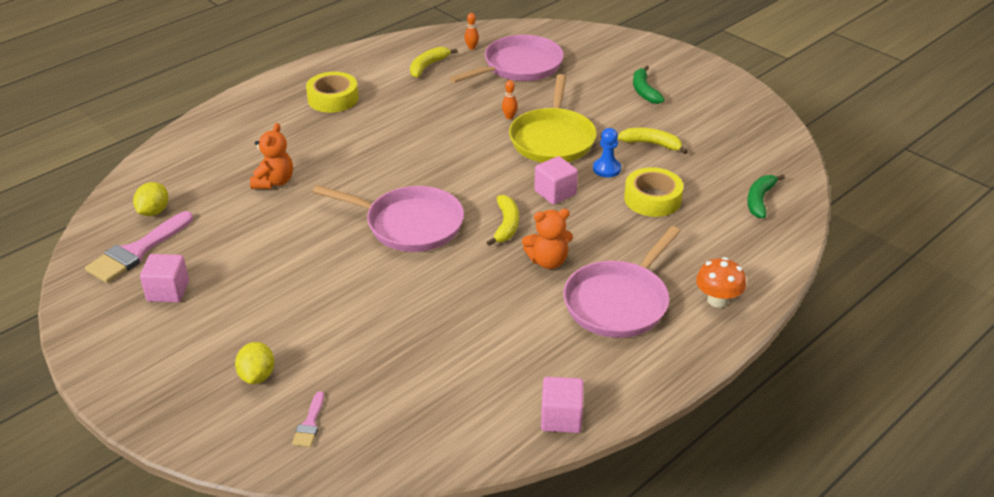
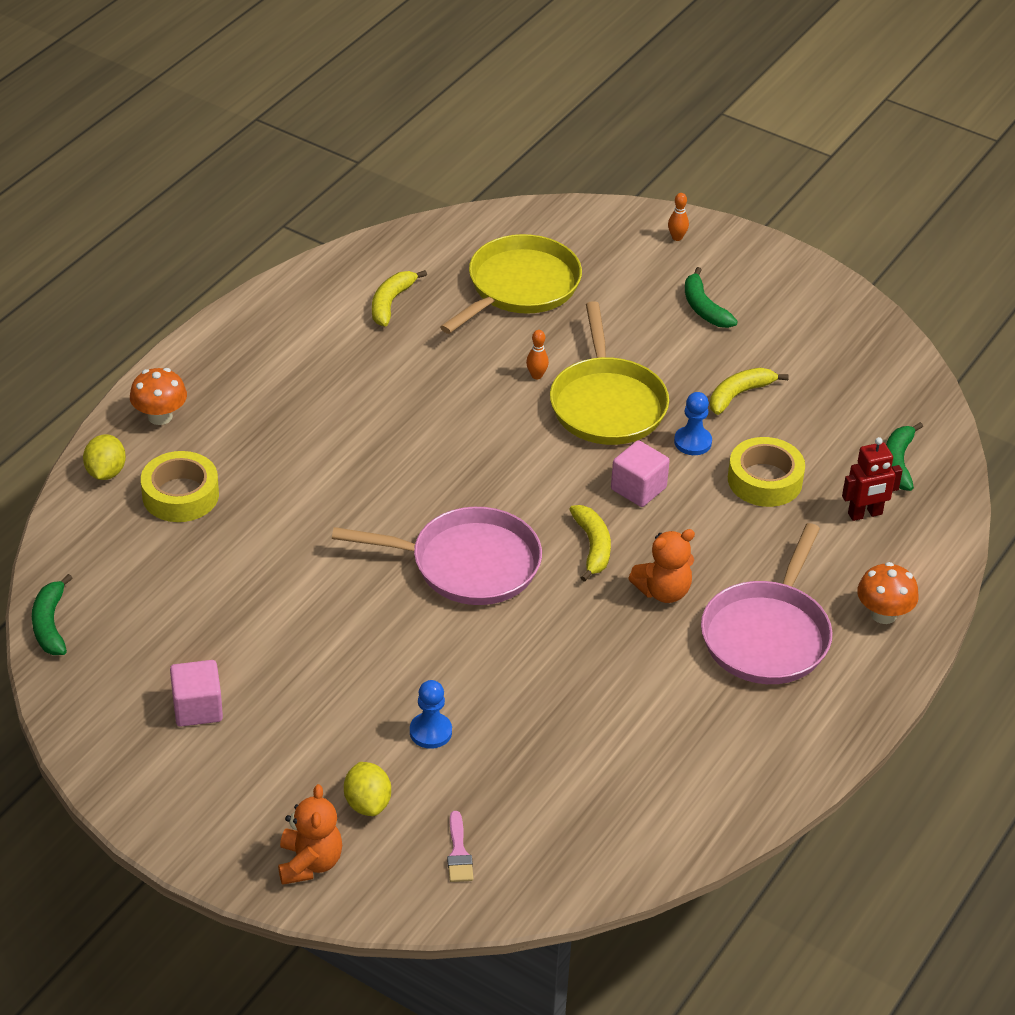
camera: 15 degrees left, 5 degrees up
pink brush [85,211,193,283] -> none
yellow lemon [133,182,168,216] -> yellow lemon moved to [83,434,126,480]
orange teddy bear [250,123,293,189] -> orange teddy bear moved to [278,784,342,885]
yellow tape [306,72,358,113] -> yellow tape moved to [141,451,219,522]
pink pan [450,35,564,83] -> yellow pan [440,234,582,334]
orange bowling pin [464,13,479,50] -> orange bowling pin moved to [668,193,689,241]
pink cube [541,377,584,433] -> none
yellow banana [618,128,688,154] -> yellow banana turned 45 degrees counterclockwise [710,368,789,415]
none -> green banana [32,574,72,655]
none -> orange mushroom [130,368,187,425]
none -> blue pawn [410,680,452,749]
none -> red robot [842,437,903,521]

